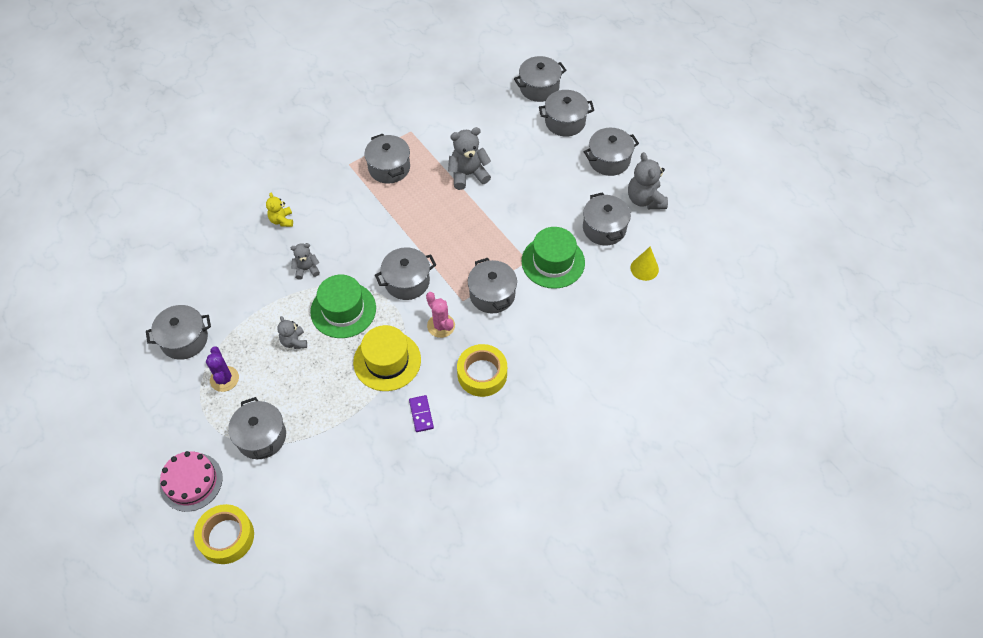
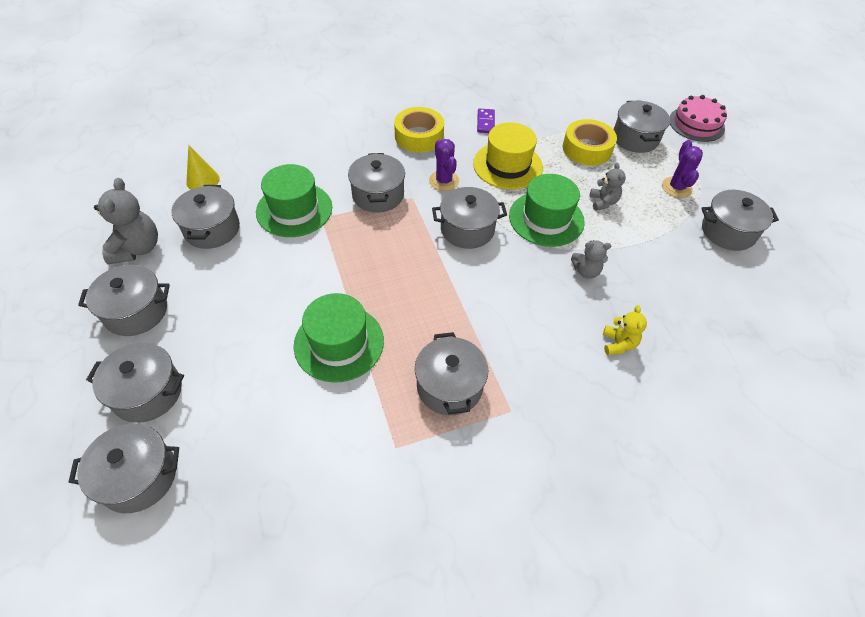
camera: 165 degrees left, 5 degrees down
yellow tape [194,504,254,564] -> yellow tape moved to [563,119,617,166]
pink cactus [426,292,455,338] -> purple cactus [429,139,459,191]
grey teddy bear [448,127,491,190] -> green hat [293,293,384,383]

